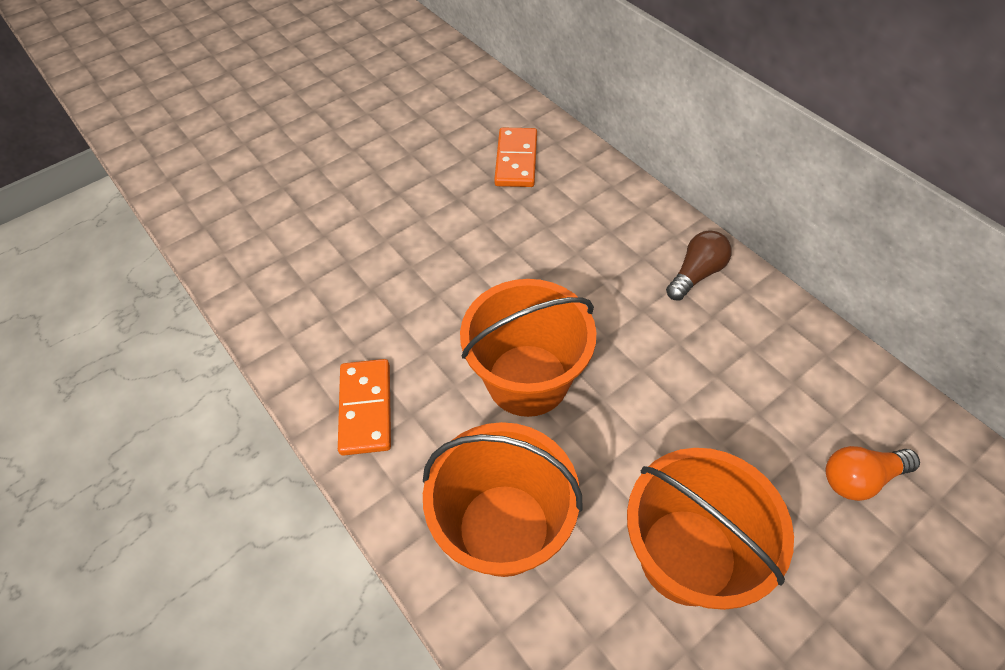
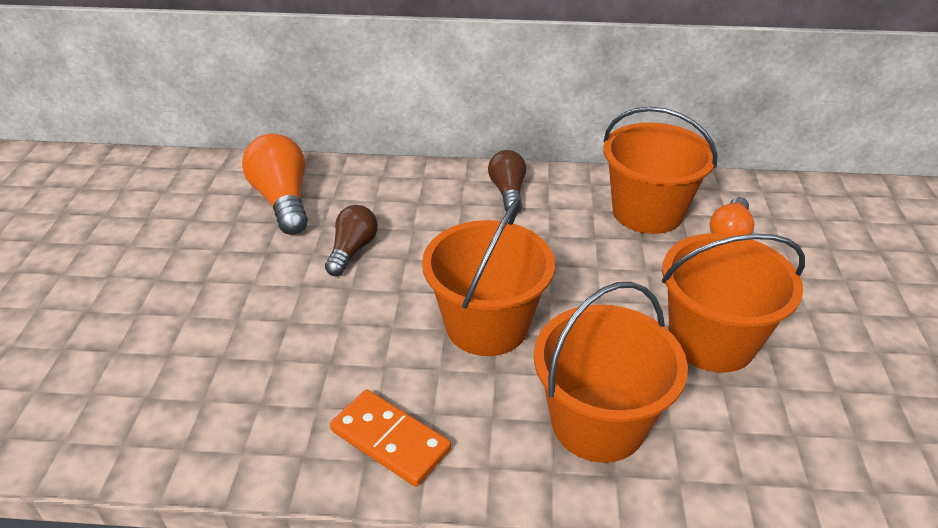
camera: 50 degrees left, 15 degrees down
orange domino [494,128,537,187] -> orange light bulb [242,133,308,235]
none -> brown light bulb [325,205,378,276]
none -> orange bucket [603,106,718,234]

